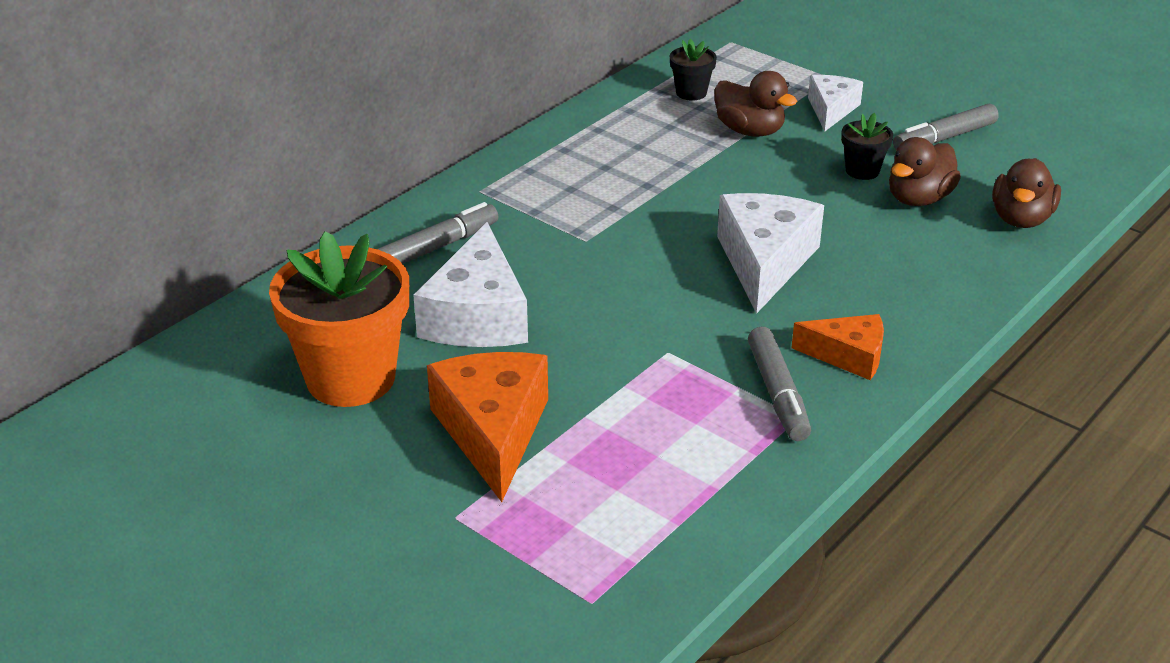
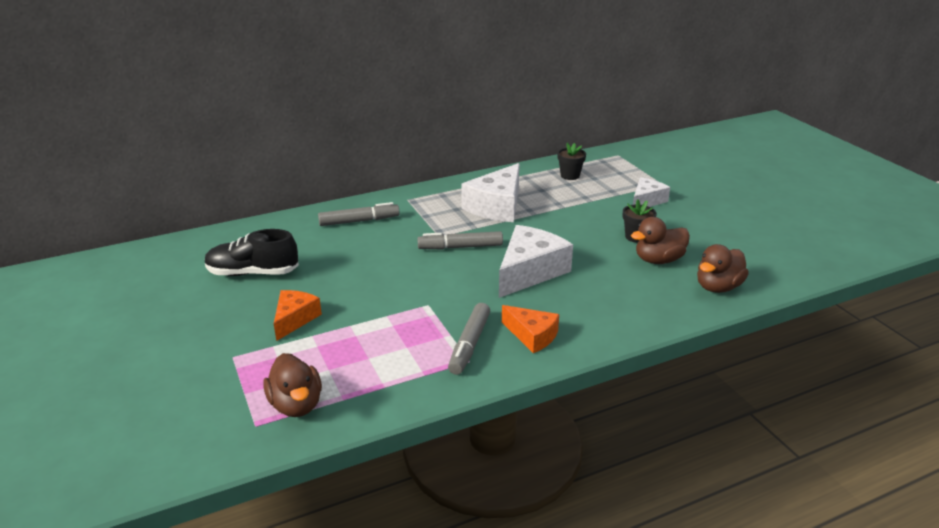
camera: 25 degrees right, 5 degrees down
orange flower pot [269,231,409,407] -> black shoe [205,229,299,276]
white cheese [413,222,528,347] -> white cheese moved to [461,163,520,222]
orange cheese [427,352,548,502] -> orange cheese [274,290,322,341], size x0.59
brown duck [714,71,797,137] -> brown duck moved to [263,353,322,417]
grey marker [893,104,999,150] -> grey marker moved to [417,231,503,249]

